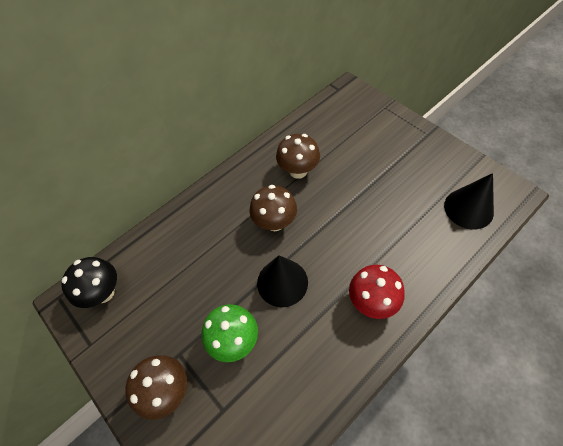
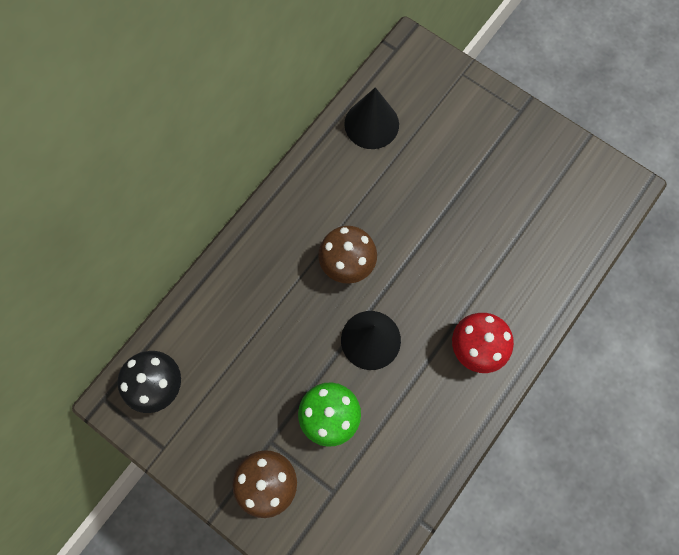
camera: 15 degrees left, 15 degrees up
brown mushroom [276,134,320,179] -> none
black cone [444,173,494,229] -> black cone moved to [344,87,399,149]

